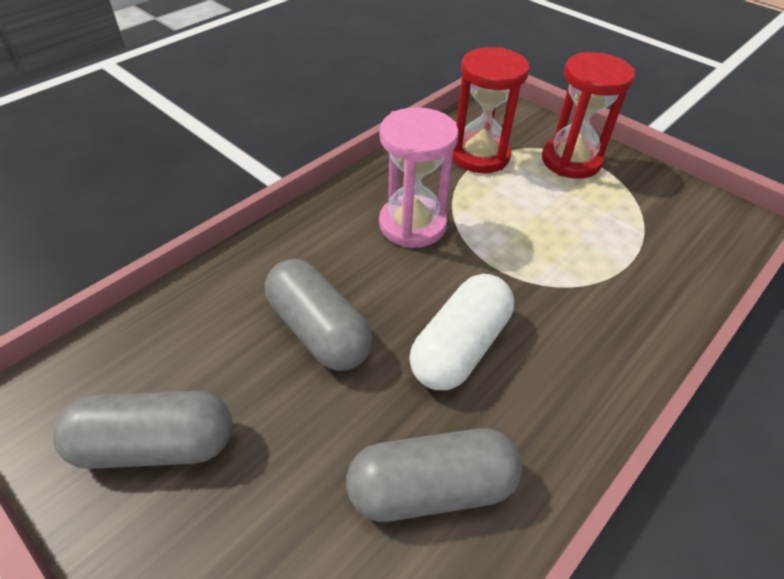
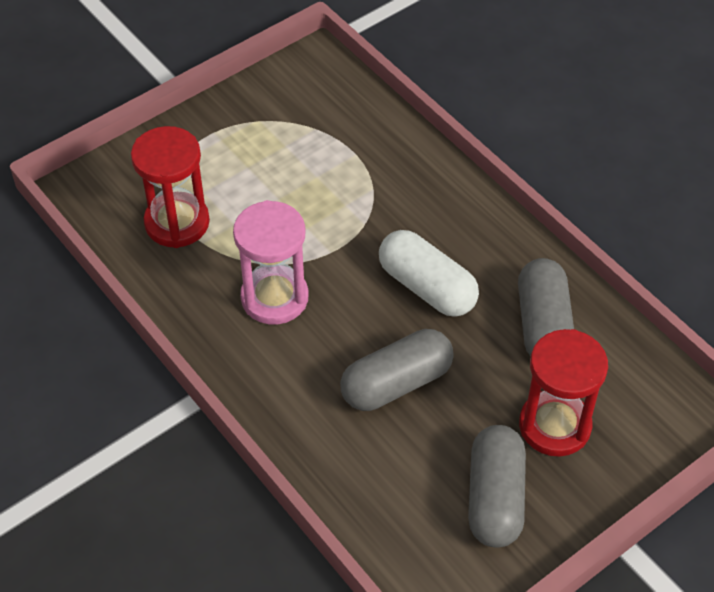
camera: 80 degrees left, 5 degrees up
red hourglass [542,52,635,179] -> red hourglass moved to [519,329,608,457]

